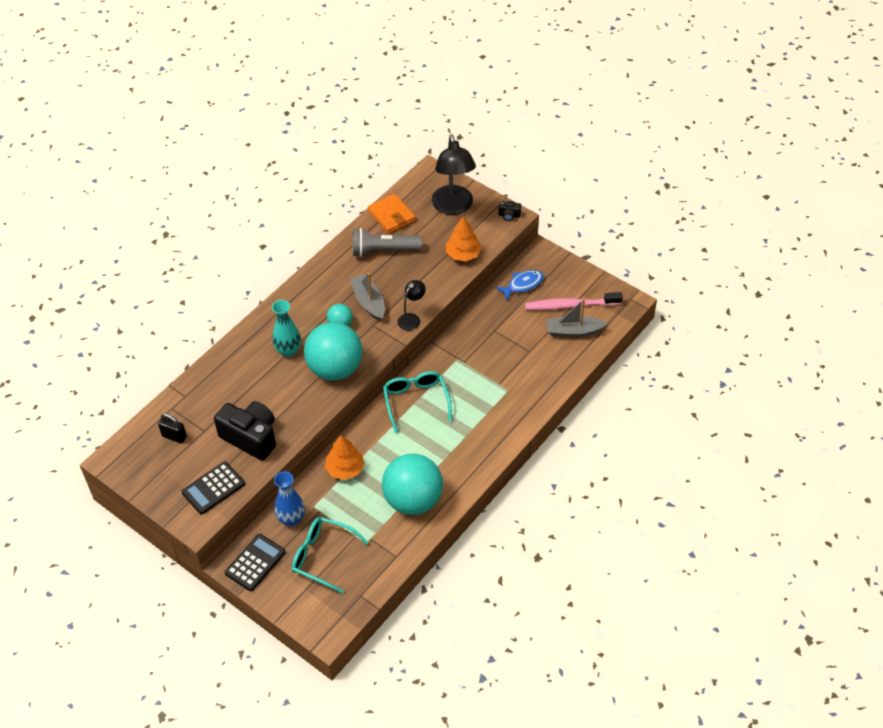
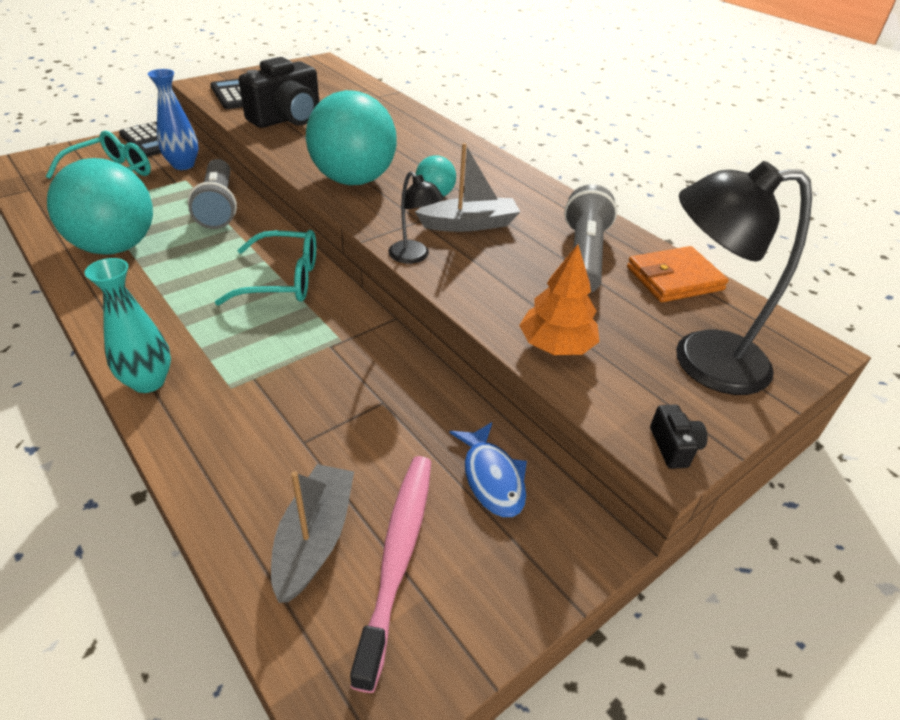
camera: 100 degrees right, 10 degrees down
black padlock [158,413,187,443] -> none
turquoise vase [272,300,301,357] -> turquoise vase moved to [85,258,171,393]
orange tree [325,435,365,480] -> grey flashlight [188,159,237,229]
black camera [498,201,521,221] -> black camera turned 150 degrees clockwise [650,404,708,469]

